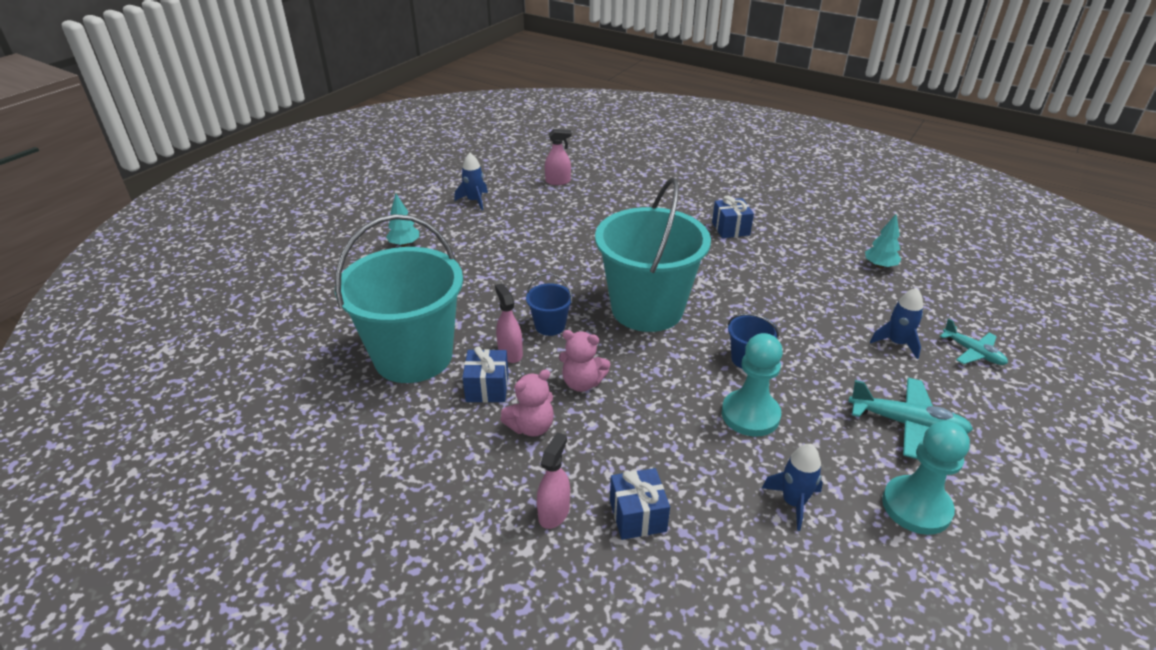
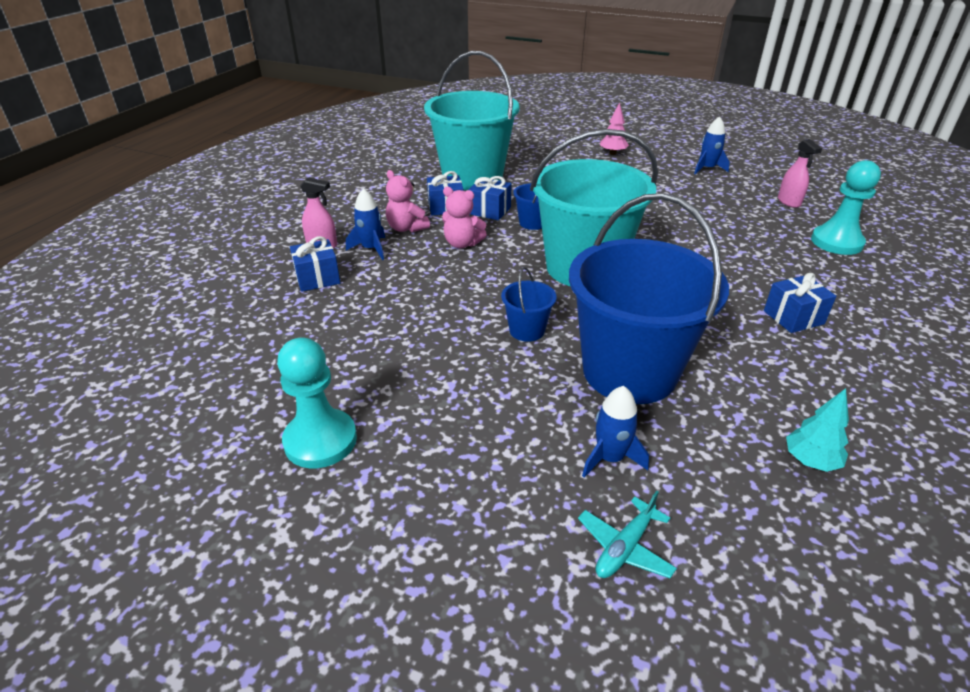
camera: 80 degrees right, 0 degrees up
turquoise tree [386,194,419,247] -> pink tree [600,102,629,155]
pink spray bottle [495,283,523,363] -> blue gift [468,176,512,220]
pink teddy bear [559,330,610,392] -> pink teddy bear turned 75 degrees counterclockwise [442,187,487,248]
turquoise pawn [722,333,783,437] -> turquoise pawn moved to [811,160,881,255]
blue rocket [762,444,823,531] -> blue rocket moved to [346,188,385,260]
turquoise plane [848,378,973,459] -> none
none -> blue bucket [569,193,729,404]

